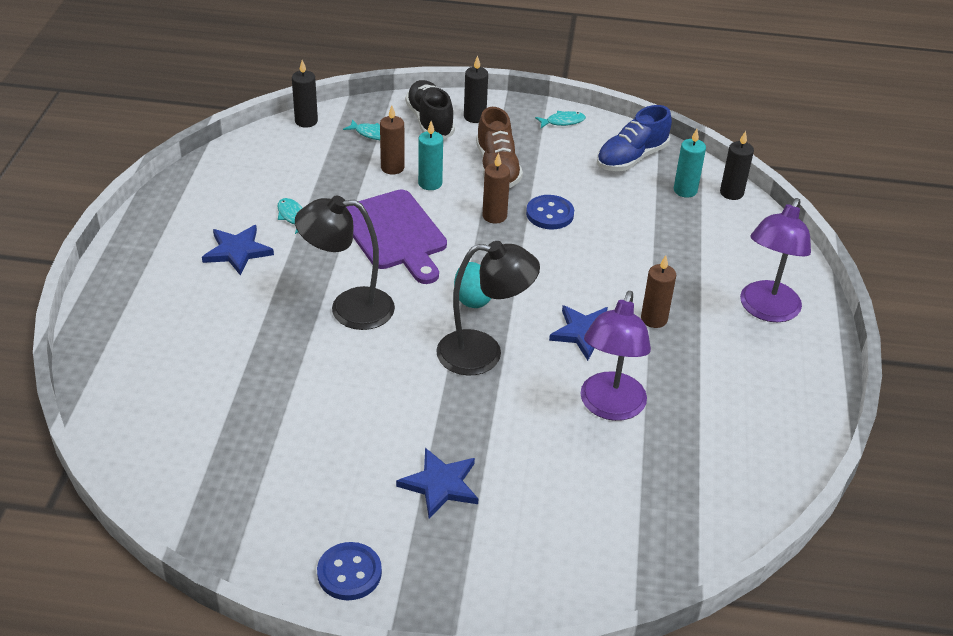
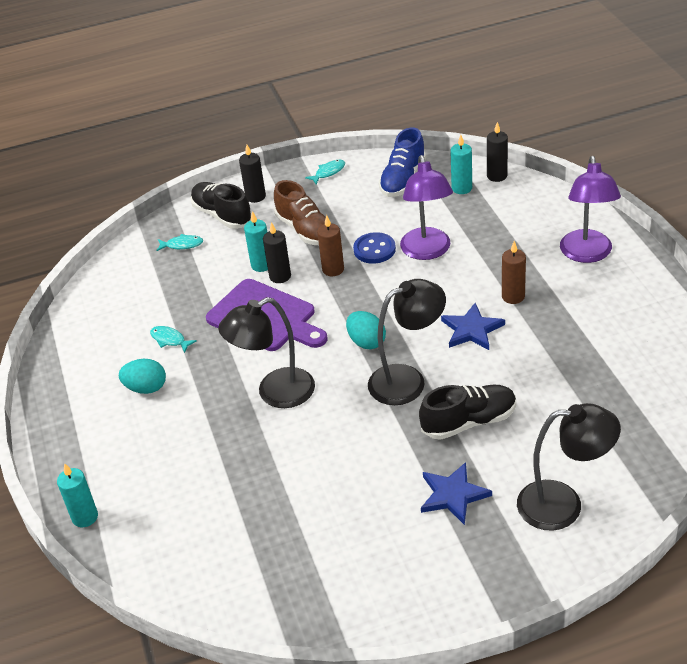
camera: 20 degrees left, 0 degrees up
blue star [202,225,274,276] -> turquoise egg [119,359,166,394]
black candle [292,60,318,127] -> black candle moved to [263,222,291,283]
blue button [317,542,382,600] -> none
brown candle [380,106,405,175] -> none
purple lamp [580,291,651,421] -> purple lamp moved to [400,155,453,260]
none -> turquoise candle [57,463,98,527]
none -> black shoe [419,384,516,440]
none -> black lamp [517,403,621,531]

